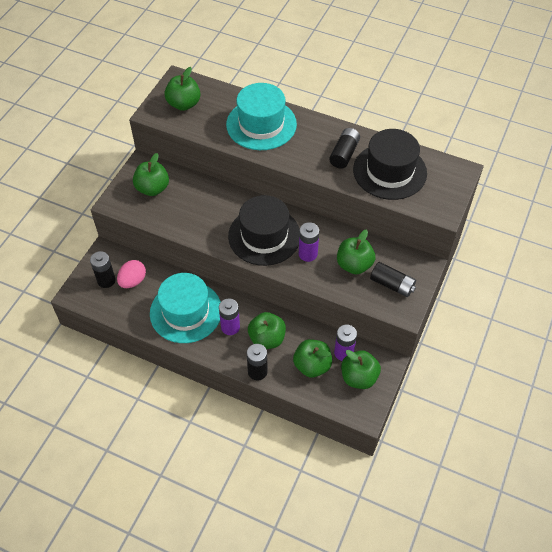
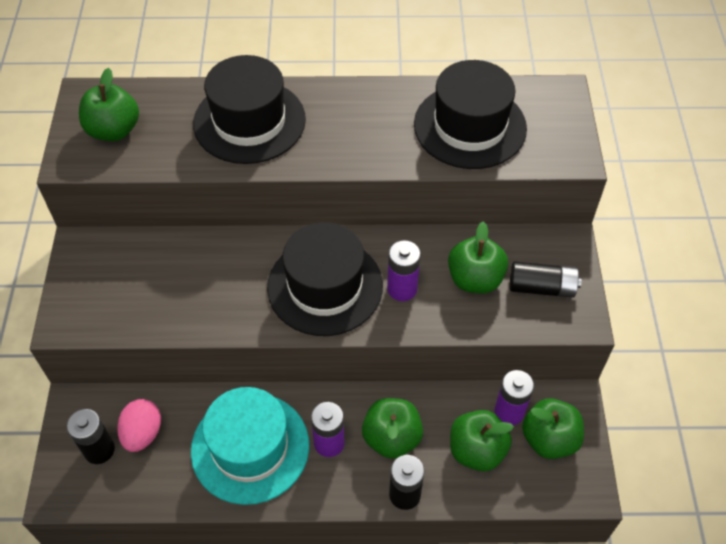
camera: 25 degrees left, 0 degrees up
green apple [133,153,169,196] -> none
turquoise hat [226,83,297,150] -> black hat [193,55,306,164]
black battery [329,128,360,169] -> none

